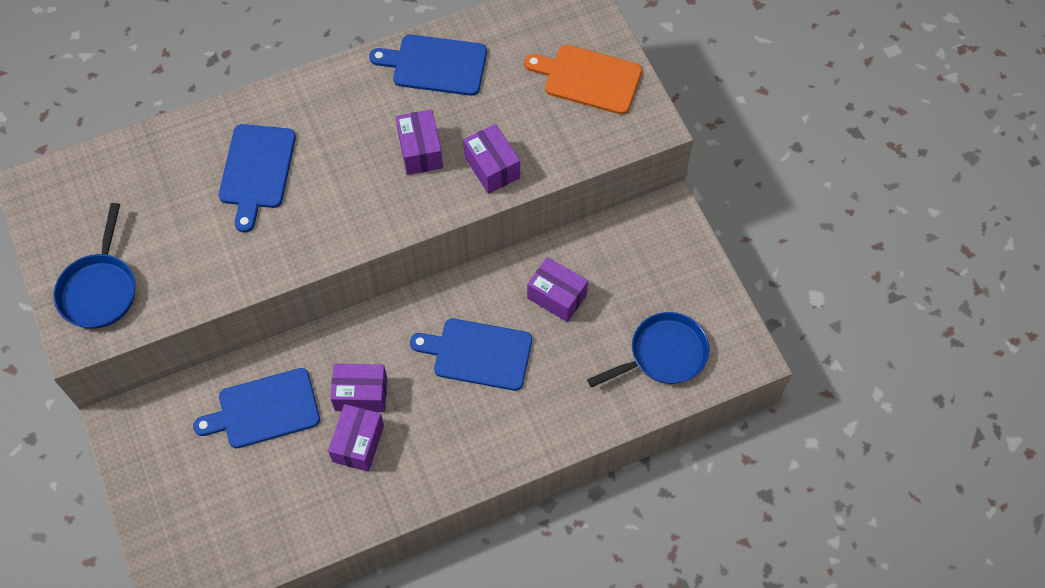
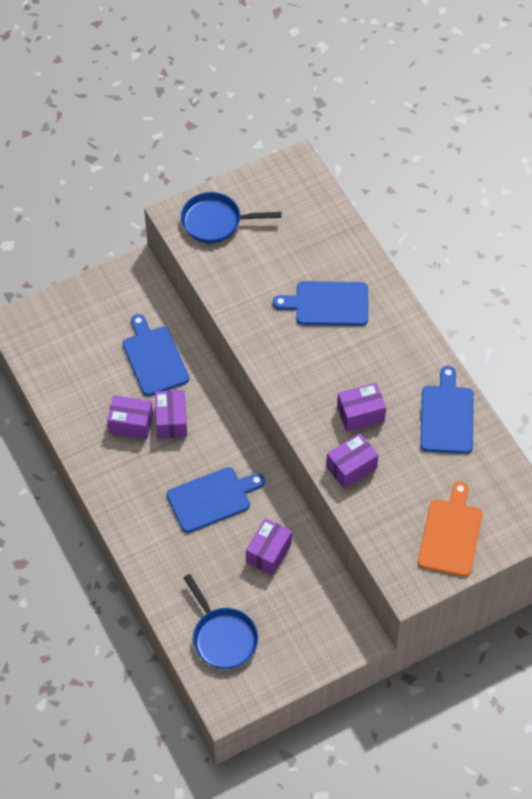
camera: 85 degrees right, 5 degrees down
blue cutting board [410,319,532,391] -> blue cutting board turned 60 degrees clockwise [167,467,265,533]

